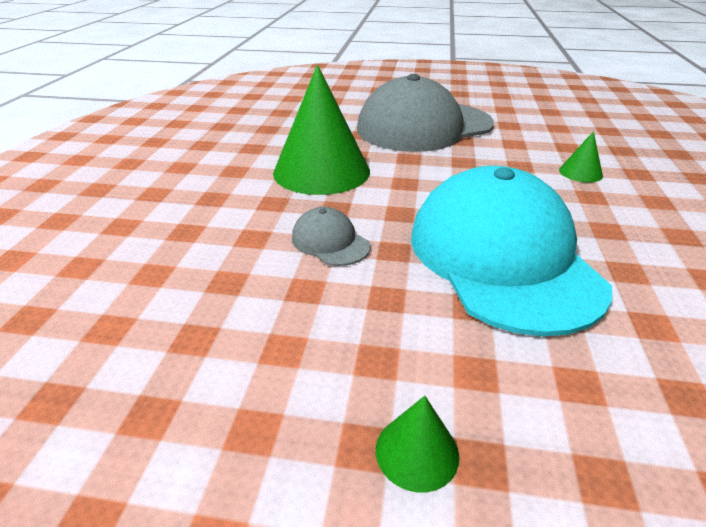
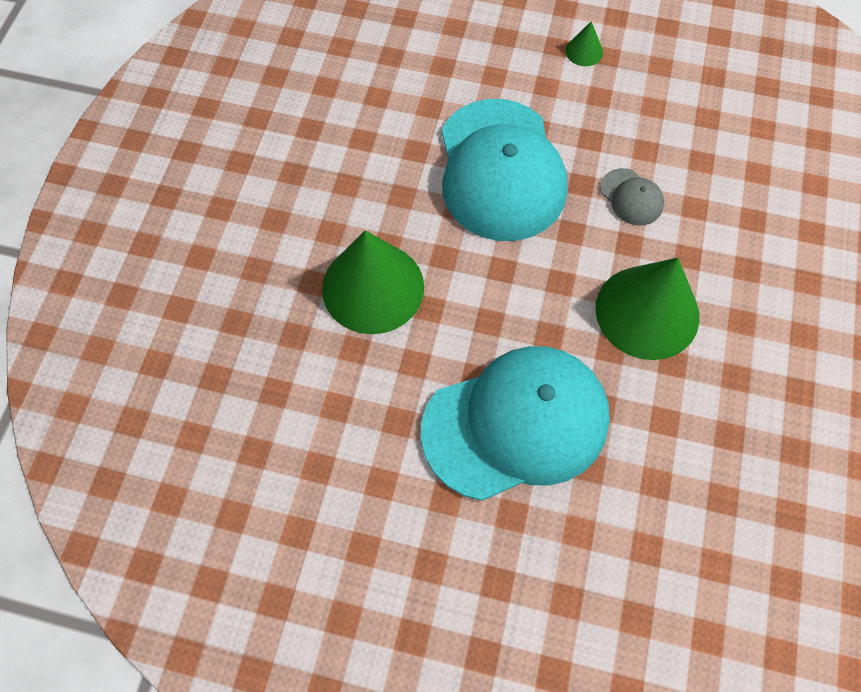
camera: 175 degrees left, 30 degrees up
grey cap [357,74,494,152] -> turquoise cap [421,346,610,501]
green cone [559,131,603,183] -> green cone [322,230,424,334], size x2.37

